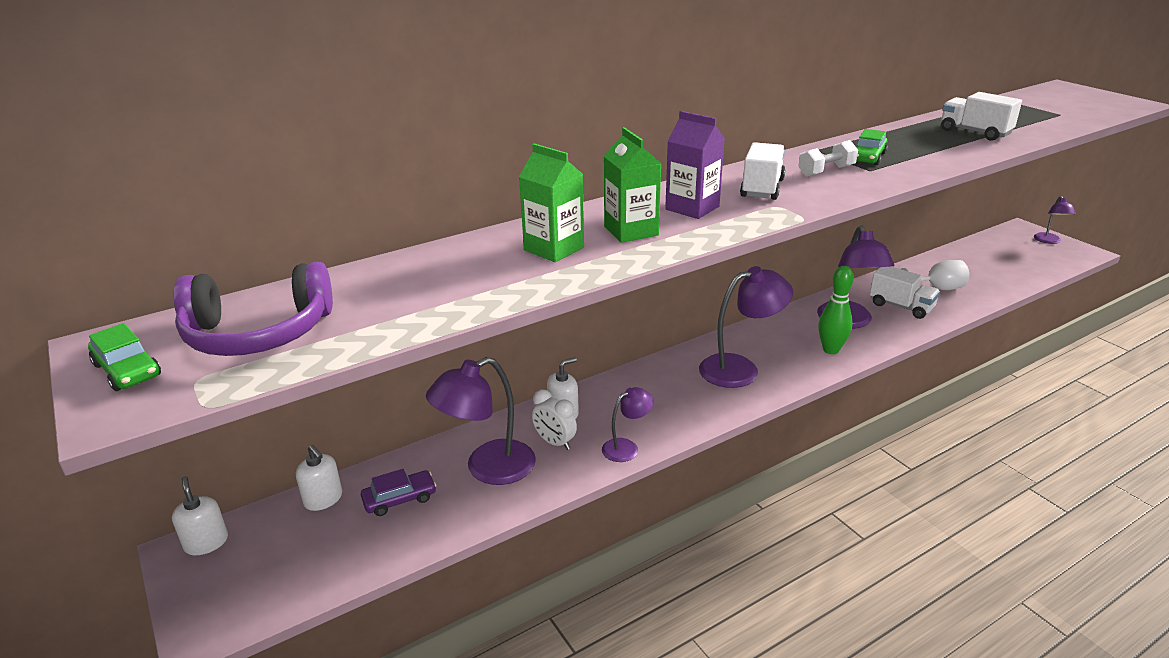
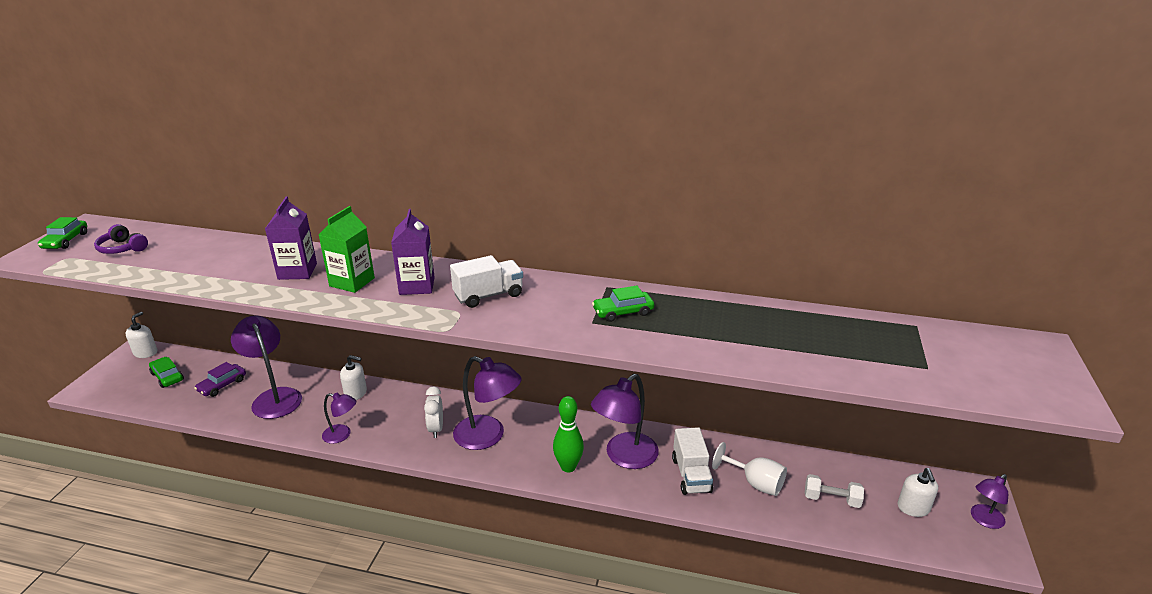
camera: 45 degrees right, 0 degrees up
purple headphones [174,262,333,356] -> purple headphones [94,224,148,254], size x0.54
white soap dispenser [296,445,342,511] -> white soap dispenser moved to [897,468,938,517]
purple car [361,469,436,516] -> purple car turned 105 degrees clockwise [194,362,246,397]
purple lamp [426,357,536,485] -> purple lamp turned 45 degrees clockwise [231,315,302,419]
green carton [519,144,584,262] -> purple carton [265,196,317,280]
white clock [532,389,577,450] -> white clock moved to [424,387,443,438]
white dumbbell [798,140,858,177] -> white dumbbell moved to [805,474,864,508]
white truck [941,92,1022,141] -> none
none -> green car [149,357,184,388]

